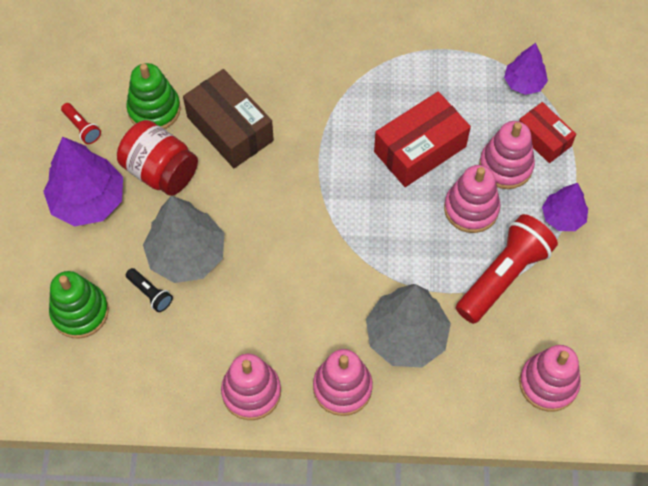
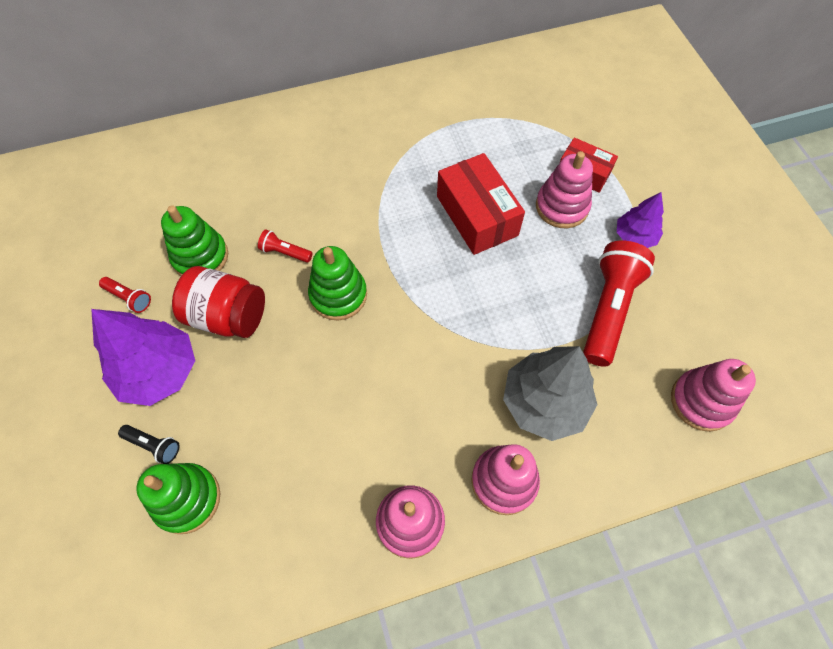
camera: 20 degrees left, 0 degrees up
black flashlight [126,268,173,312] -> black flashlight moved to [118,425,179,464]
grey tree [143,196,224,283] -> none
brown box [183,69,274,168] -> red flashlight [258,229,313,263]
red box [374,91,471,187] -> red box turned 60 degrees counterclockwise [437,153,525,255]
pink stacking toy [444,165,500,233] -> none
purple tree [504,43,548,95] -> none
none -> green stacking toy [308,246,367,320]

